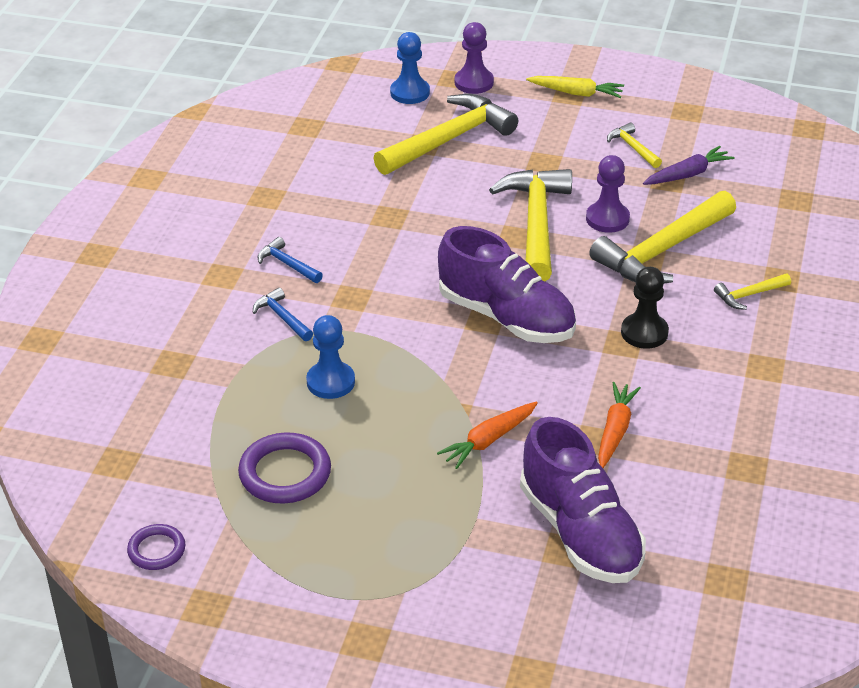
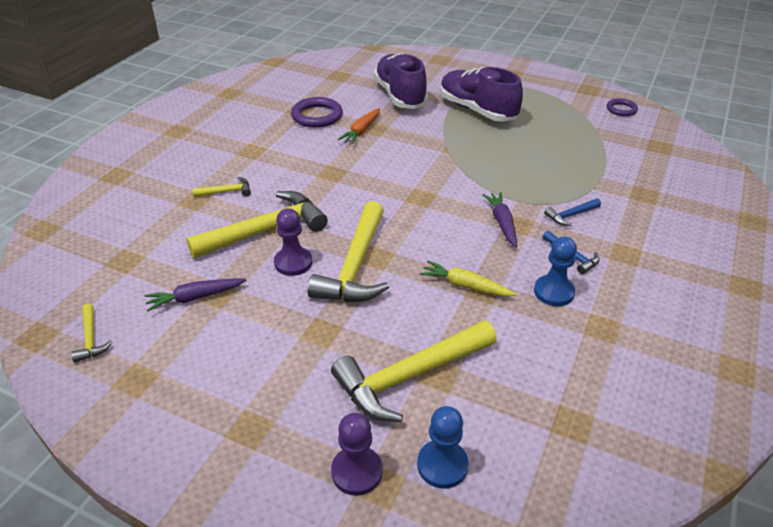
camera: 170 degrees left, 0 degrees up
purple ring [238,433,331,504] -> purple ring moved to [291,97,343,128]
blue hammer [253,287,313,341] -> blue hammer turned 90 degrees clockwise [544,198,601,226]
blue pawn [306,315,355,399] -> blue pawn moved to [534,236,577,306]
orange carrot [437,402,538,469] -> none
purple shoe [438,226,576,343] -> purple shoe moved to [440,67,523,122]
yellow carrot [526,76,624,98] -> yellow carrot moved to [420,261,517,296]
yellow hammer [607,122,662,168] -> yellow hammer moved to [71,304,112,363]
black pawn [621,267,669,349] -> none
none -> purple carrot [482,192,517,248]

